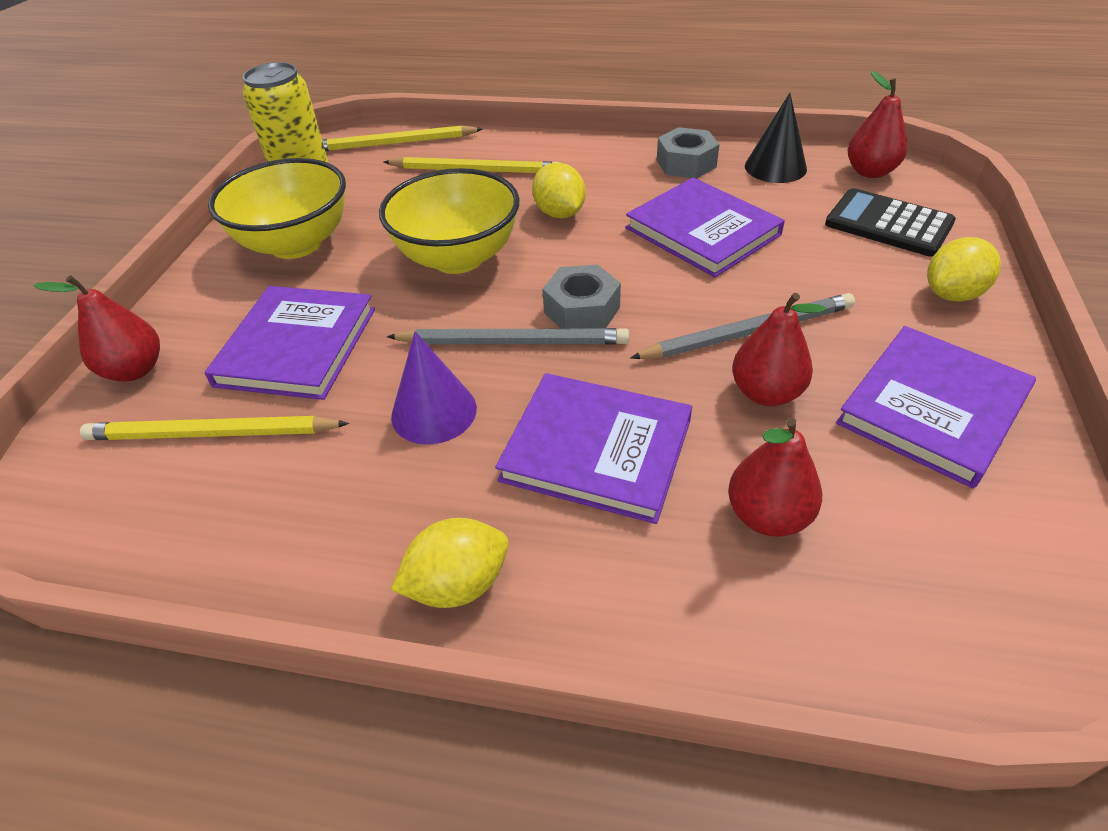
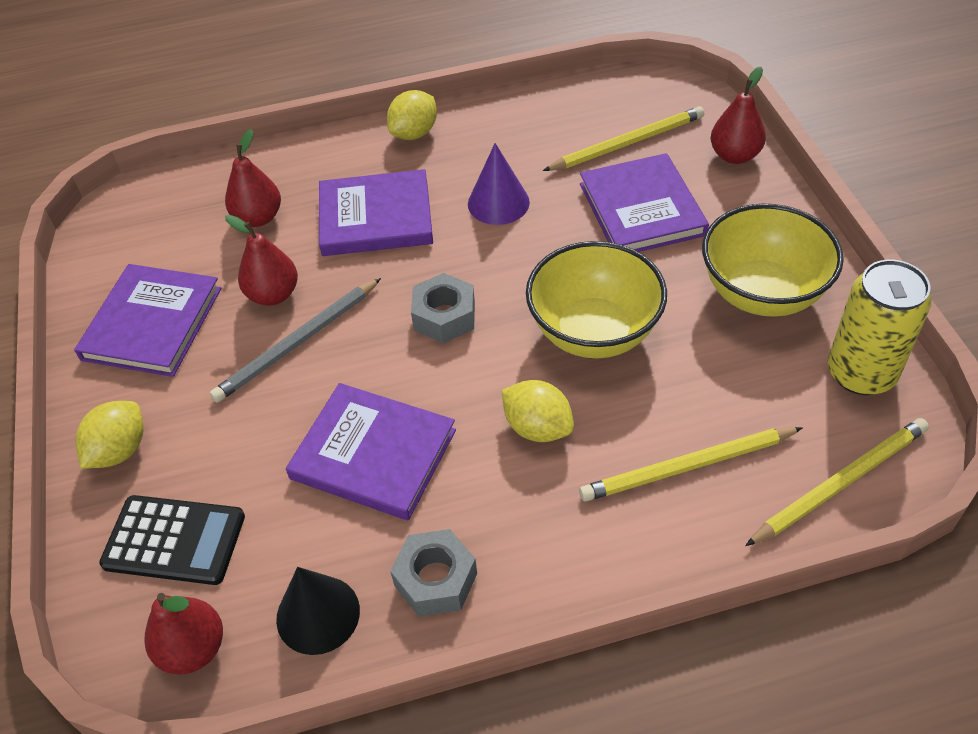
camera: 155 degrees right, 5 degrees up
grey pencil [387,328,629,344] -> none

